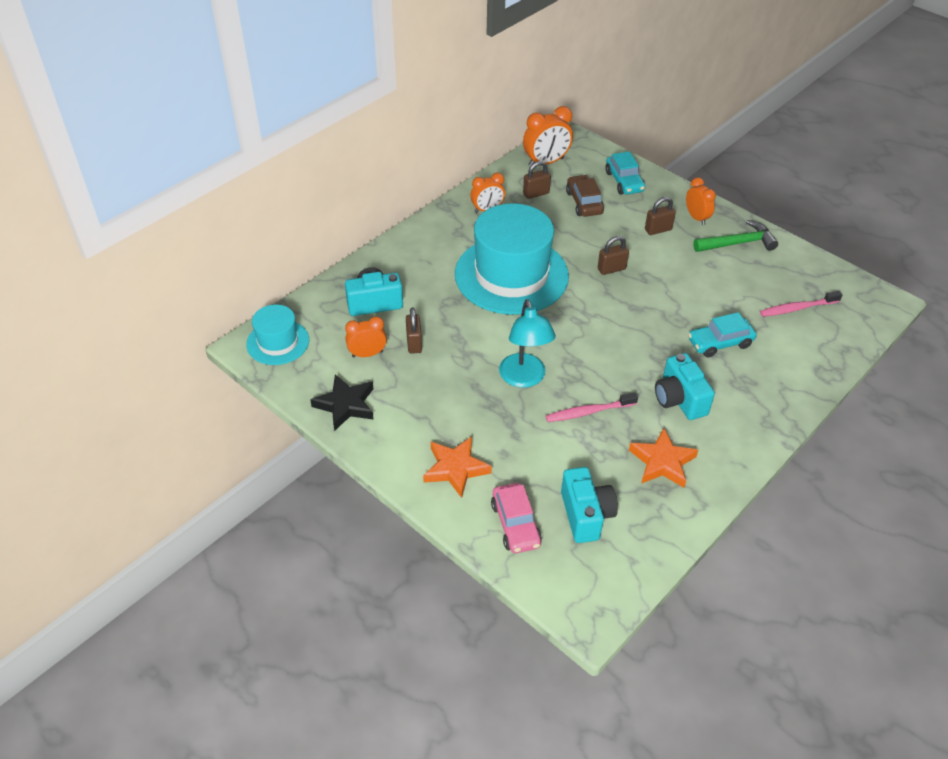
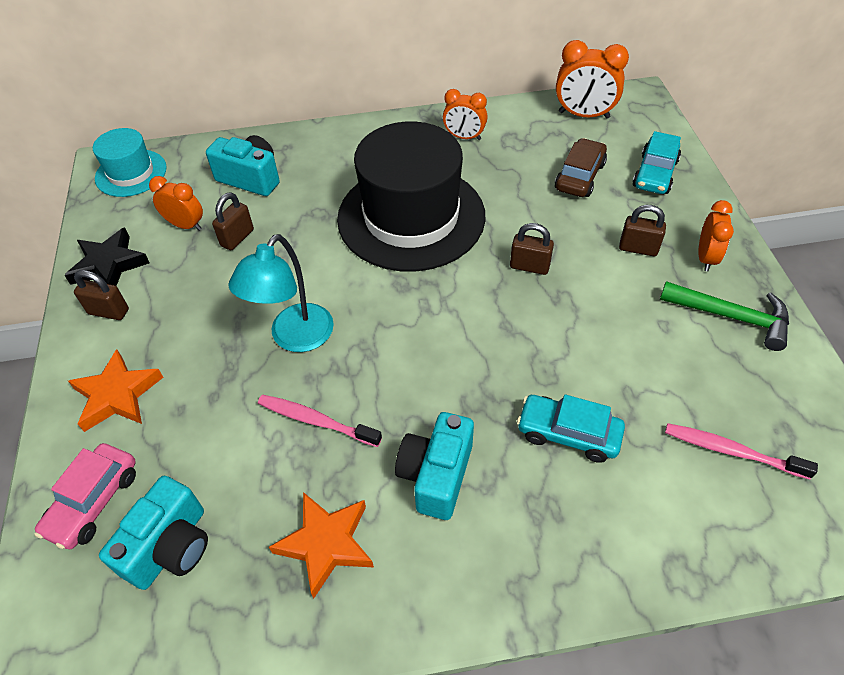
camera: 40 degrees right, 5 degrees up
turquoise hat [455,203,569,315] -> black hat [337,121,486,271]
brown padlock [523,161,551,199] -> brown padlock moved to [74,270,129,320]

